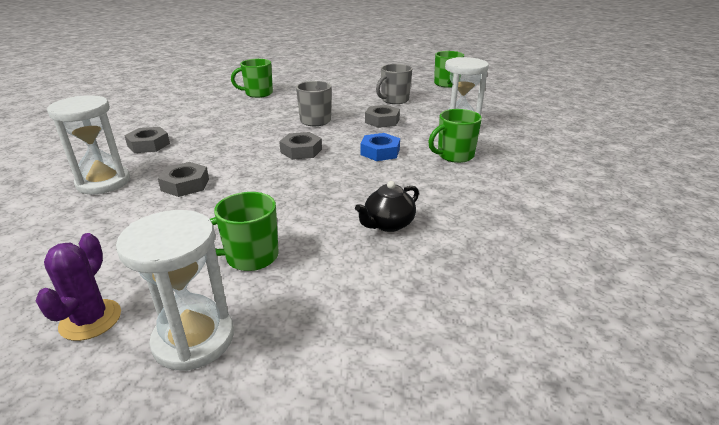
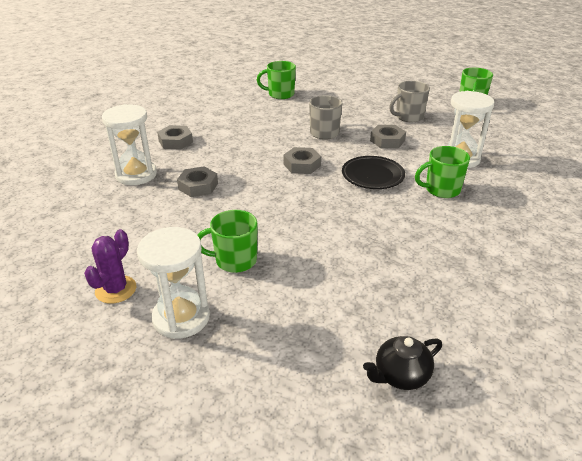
camera: 15 degrees right, 5 degrees up
black teapot [355,181,419,232] -> black teapot moved to [363,336,442,390]
blue nut [360,133,400,161] -> black plate [342,156,405,189]

